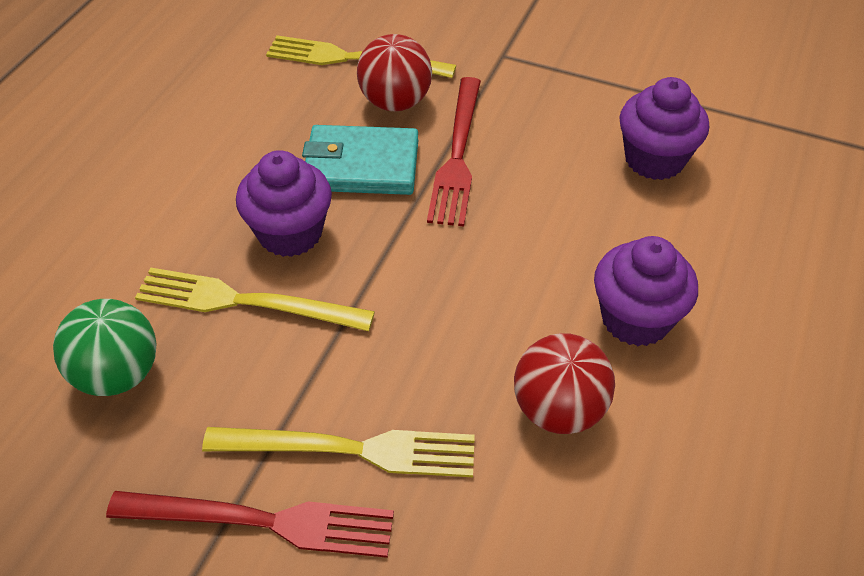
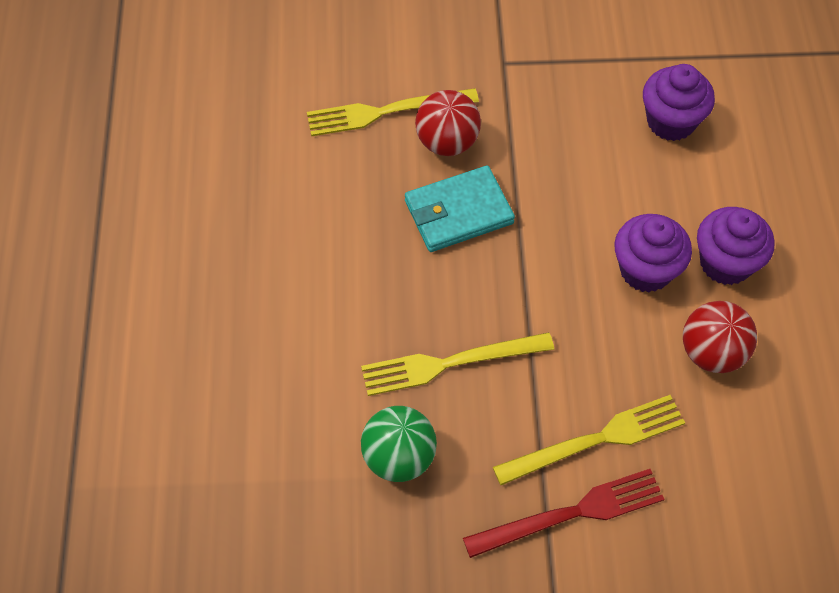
camera: 25 degrees left, 10 degrees up
purple cupcake [236,150,332,257] -> purple cupcake moved to [614,214,692,292]
red fork [427,77,481,227] -> none

